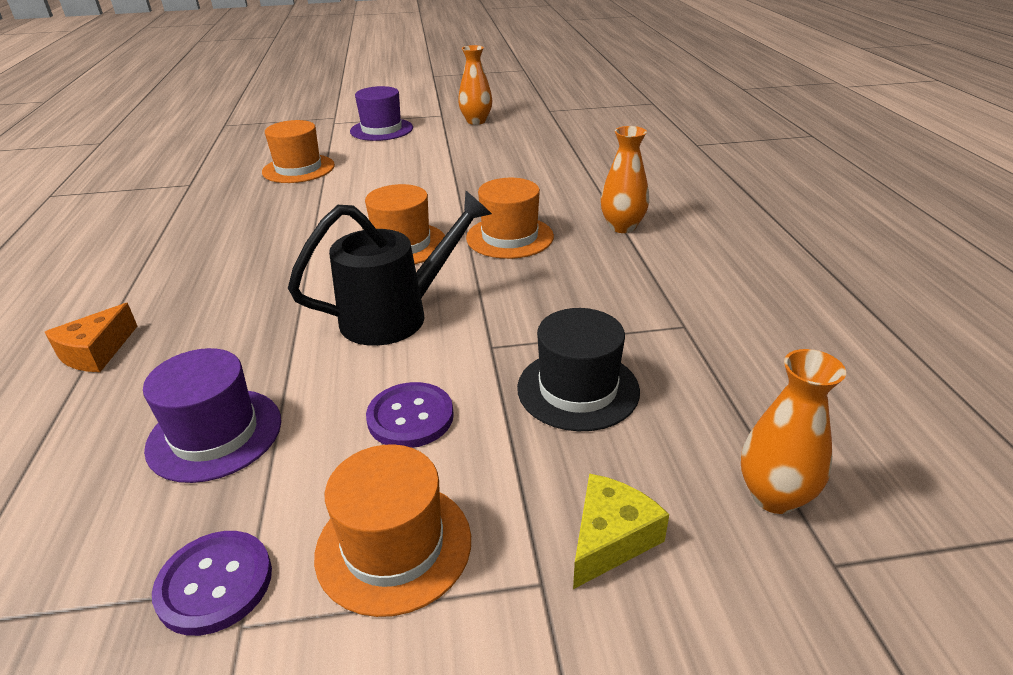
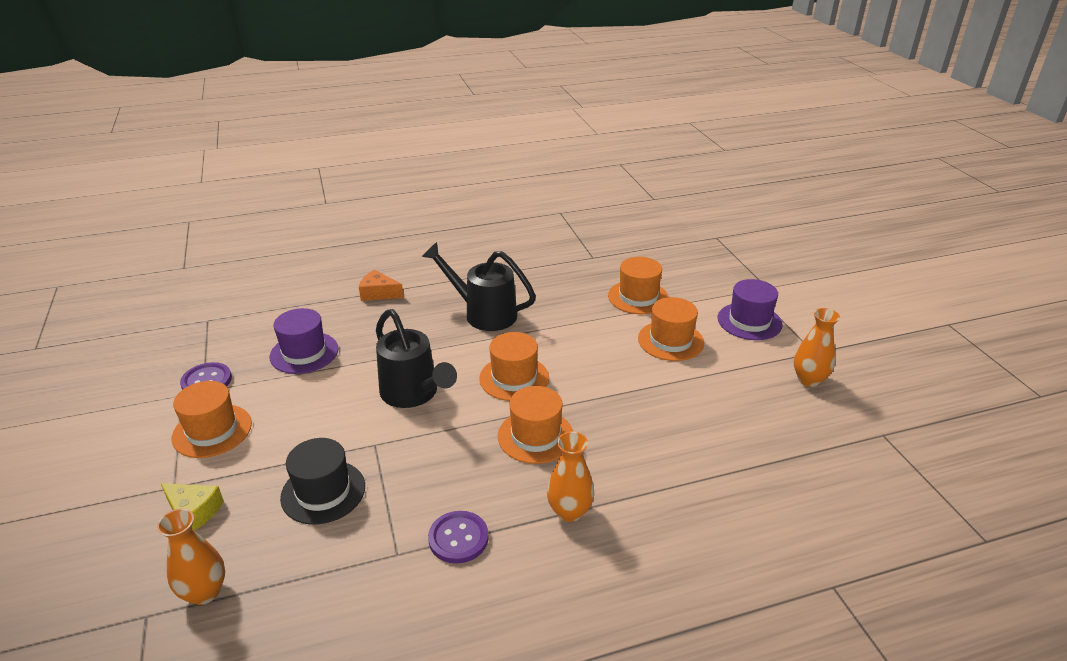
camera: 80 degrees right, 0 degrees up
purple button [366,382,454,448] -> purple button moved to [428,511,489,564]
none -> black watering can [422,242,536,331]
none -> orange hat [638,297,704,361]

